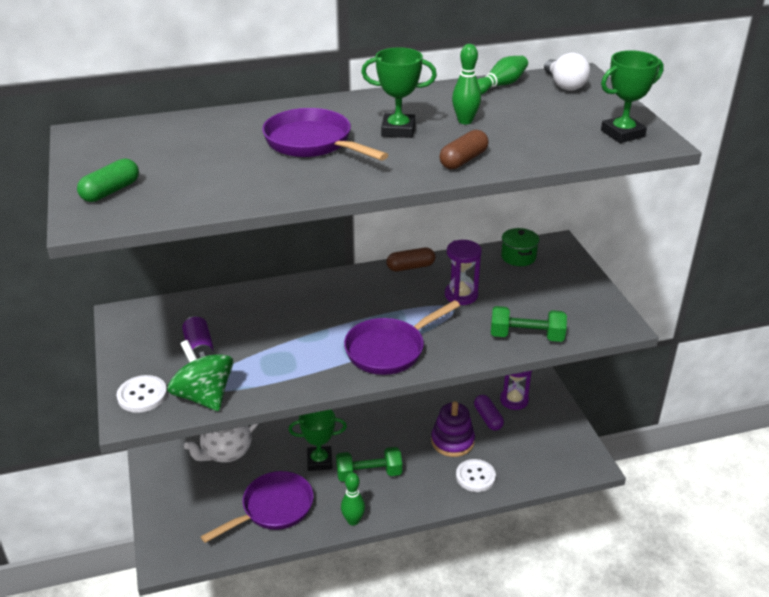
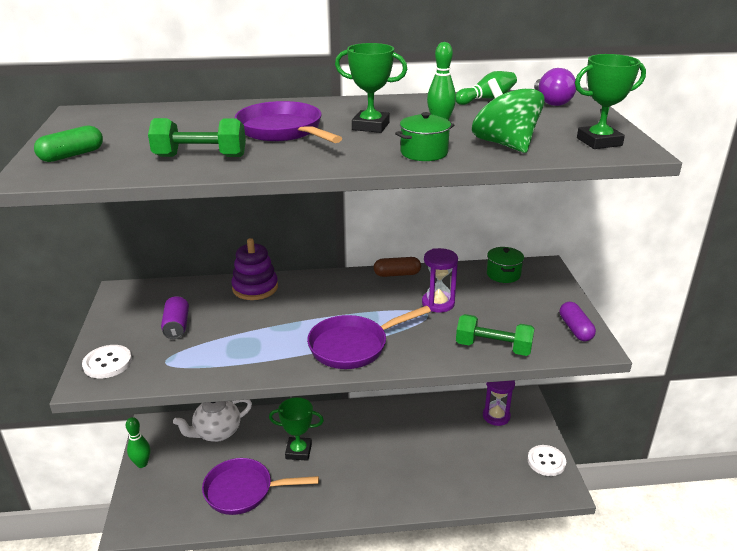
camera: 10 degrees right, 5 degrees down
green spinning top [167,340,233,411] -> green spinning top moved to [472,78,545,153]
purple pan [201,471,314,543] -> purple pan turned 150 degrees counterclockwise [202,458,319,515]
green dumbbell [336,447,402,482] -> green dumbbell moved to [148,118,246,157]
green bowling pin [341,472,365,526] -> green bowling pin moved to [126,417,150,468]
purple stacking toy [431,401,475,457] -> purple stacking toy moved to [231,238,278,300]
brown capsule [439,130,489,169] -> green pot [395,112,454,161]
white button [456,459,496,492] -> white button moved to [527,445,566,476]
purple capsule [474,395,504,431] -> purple capsule moved to [560,302,596,341]
white light bulb [544,53,590,91] -> purple light bulb [534,68,576,106]

